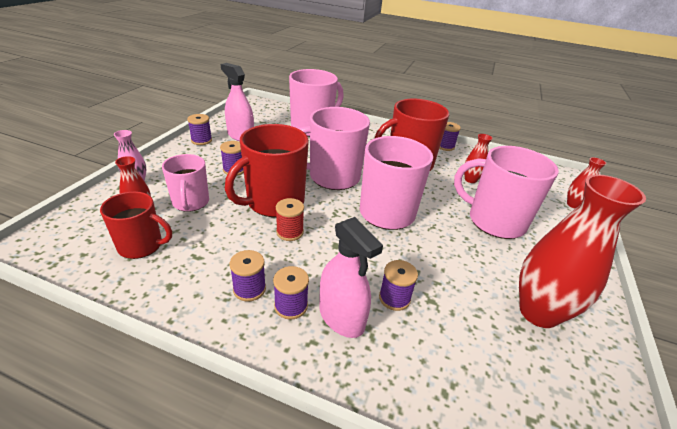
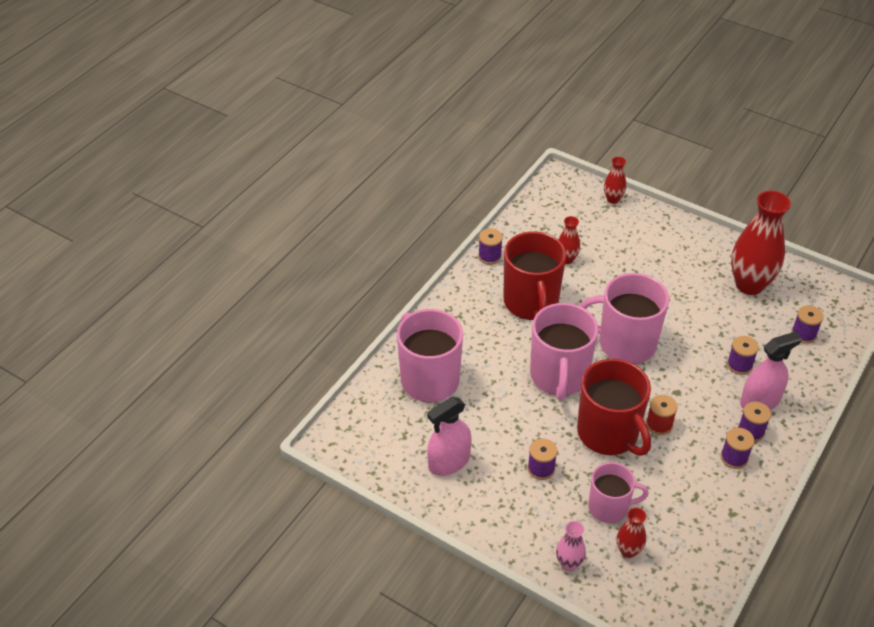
camera: 75 degrees left, 10 degrees up
red mug [100,191,172,259] -> none
purple spool [187,114,212,145] -> purple spool moved to [791,305,824,344]
pink mug [454,146,559,239] -> none

